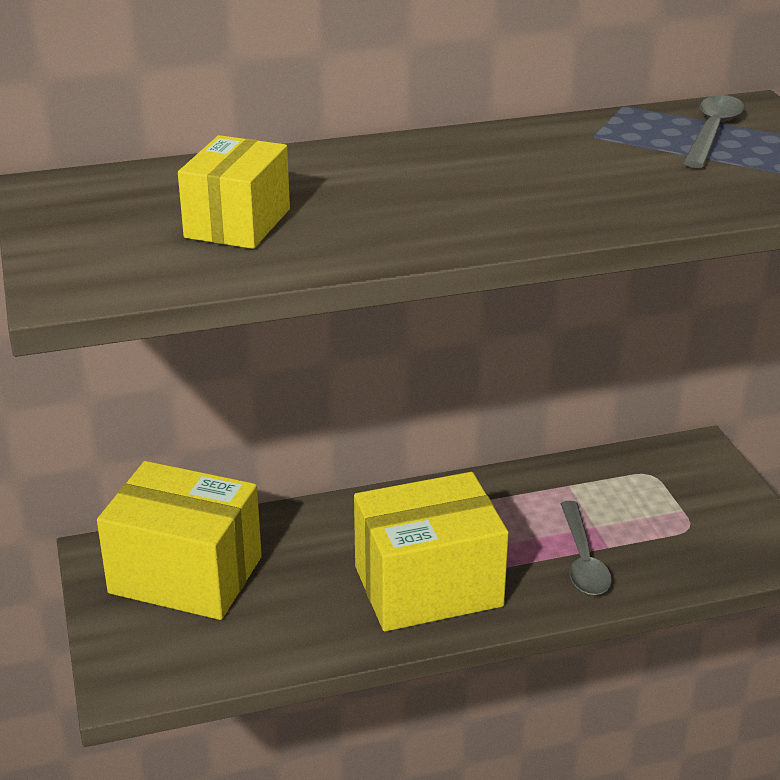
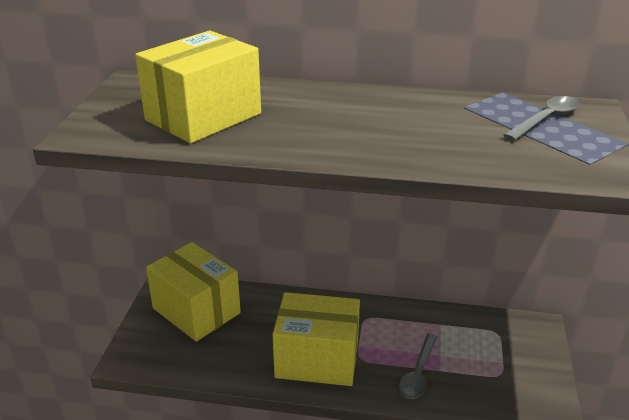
camera: 25 degrees right, 0 degrees up
yellow box [178,135,290,249] -> yellow box [135,31,261,143], size x1.62

